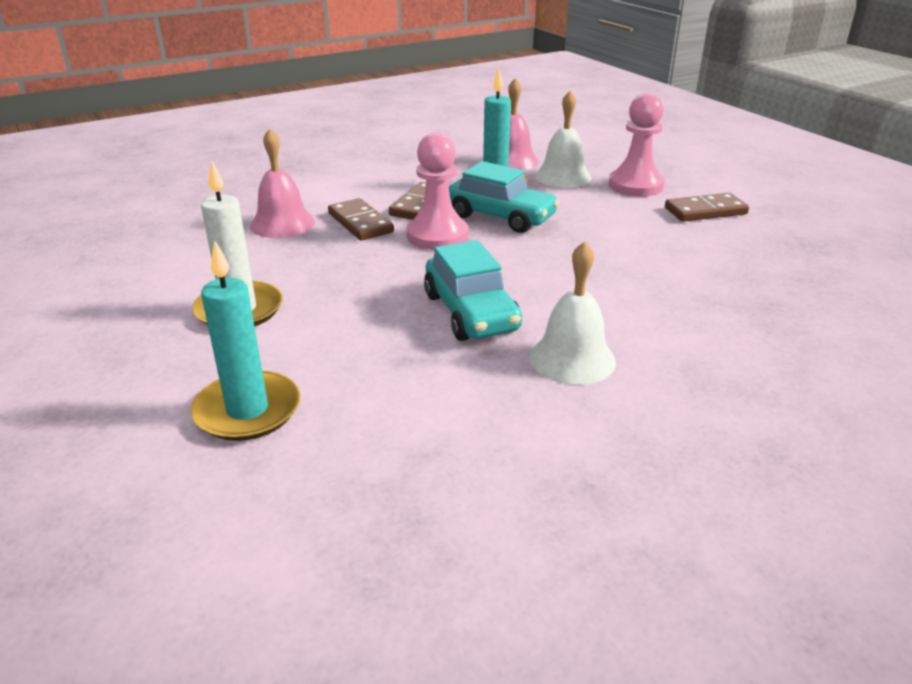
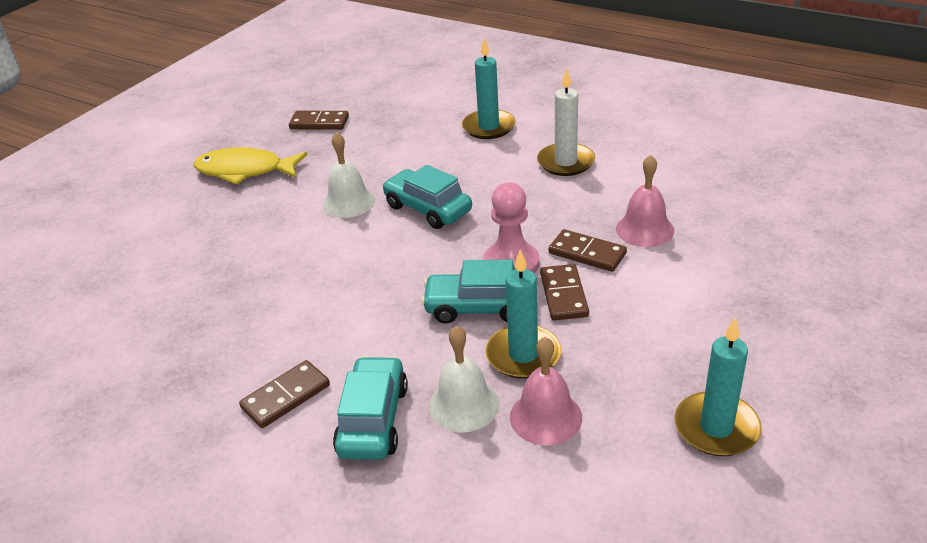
camera: 155 degrees right, 5 degrees up
pink pawn [609,93,665,197] -> turquoise car [333,356,408,460]
none -> yellow fish [194,147,308,185]
none -> brown domino [289,111,349,130]
none -> turquoise candle [674,317,762,456]

